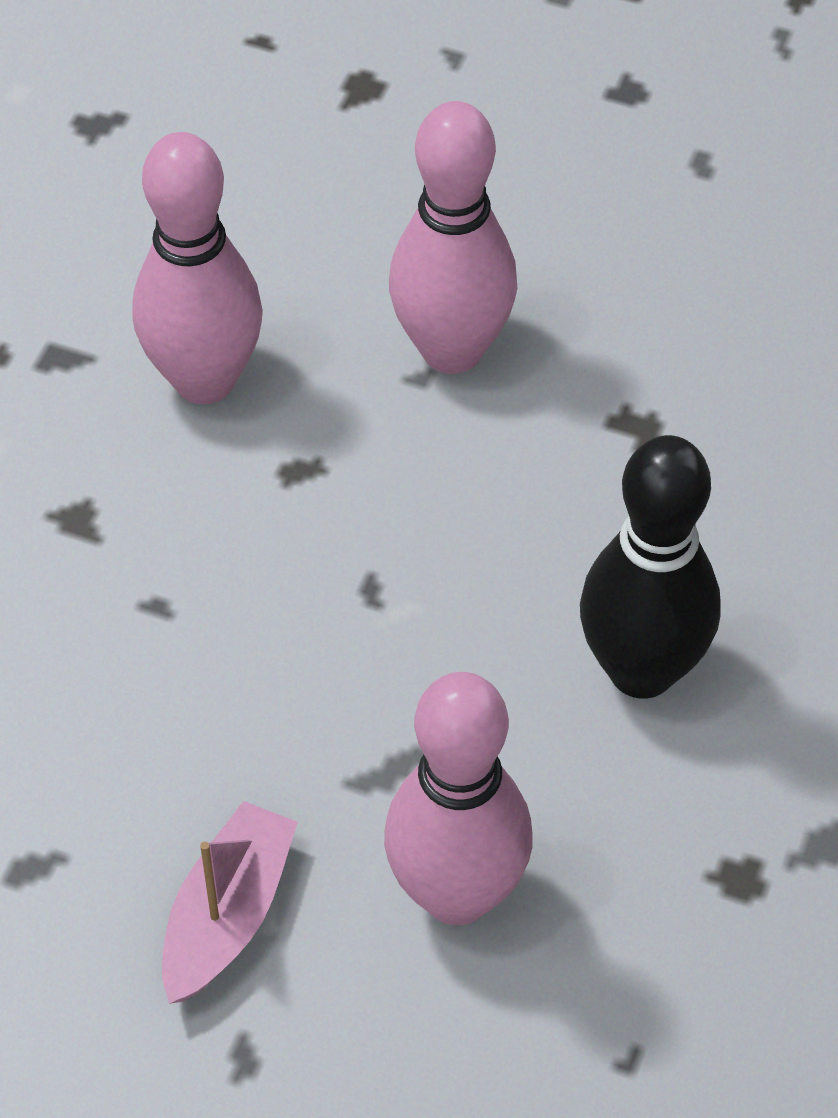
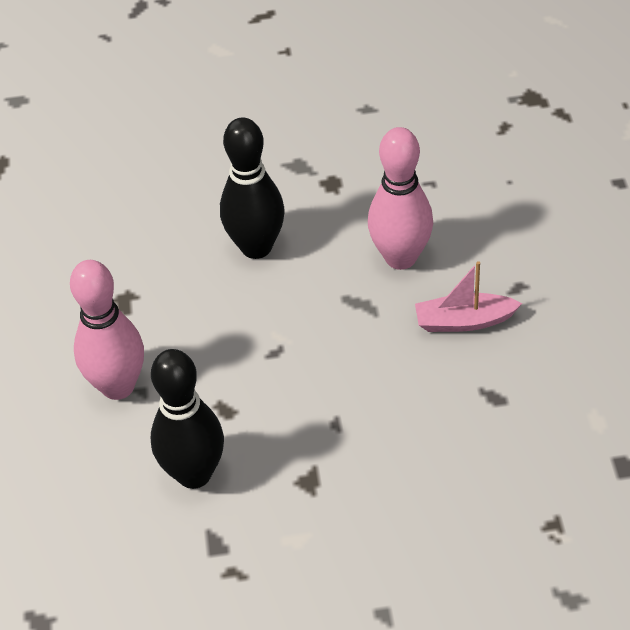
camera: 115 degrees left, 5 degrees down
pink bowling pin [132,132,263,404] -> black bowling pin [151,349,224,489]

